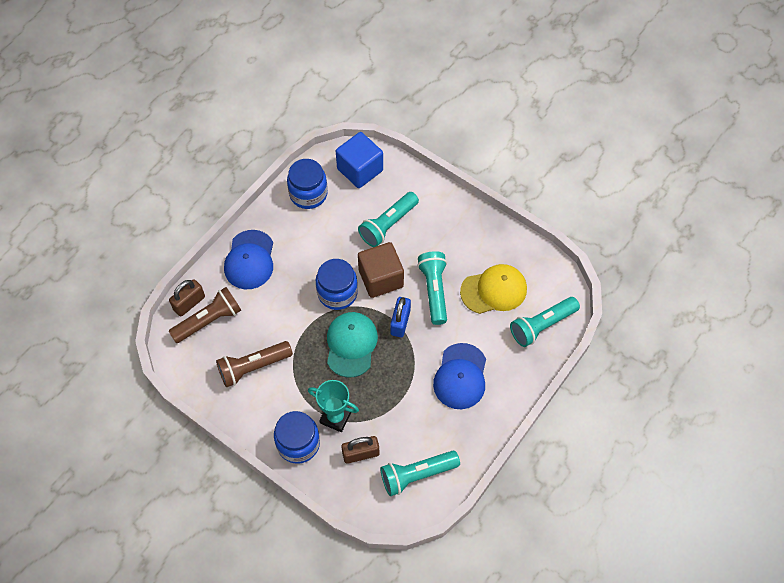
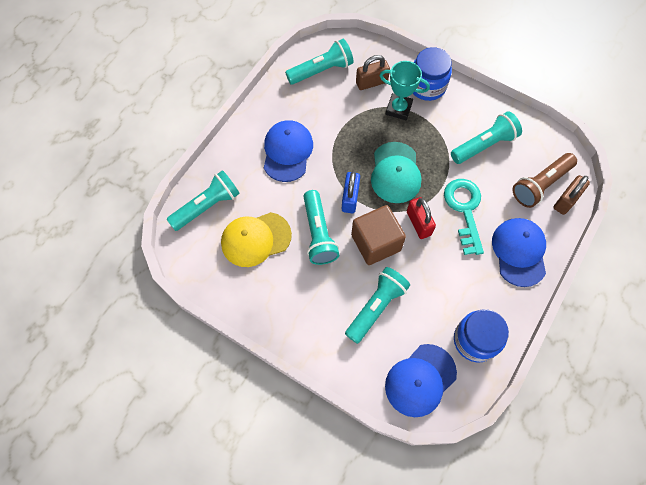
camera: 175 degrees right, 5 degrees up
brown flashlight [216,341,293,387] -> turquoise flashlight [451,111,522,164]
blue jar [316,259,358,310] -> red padlock [407,197,436,239]
blue cube [336,132,383,188] -> blue cap [385,344,457,417]
none -> turquoise key [444,179,484,255]

